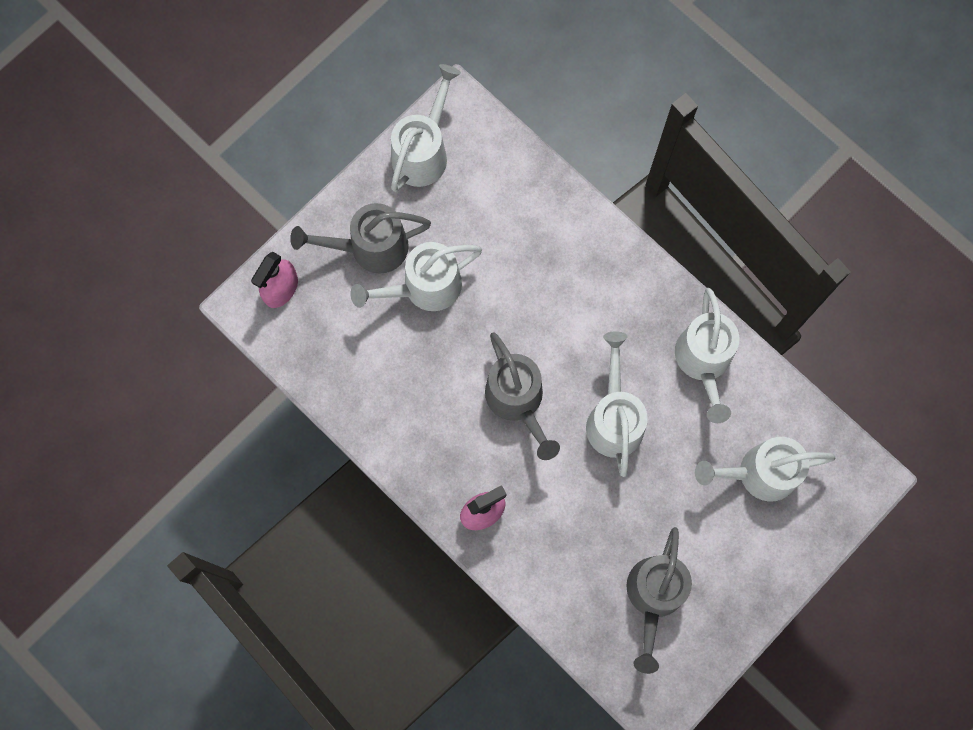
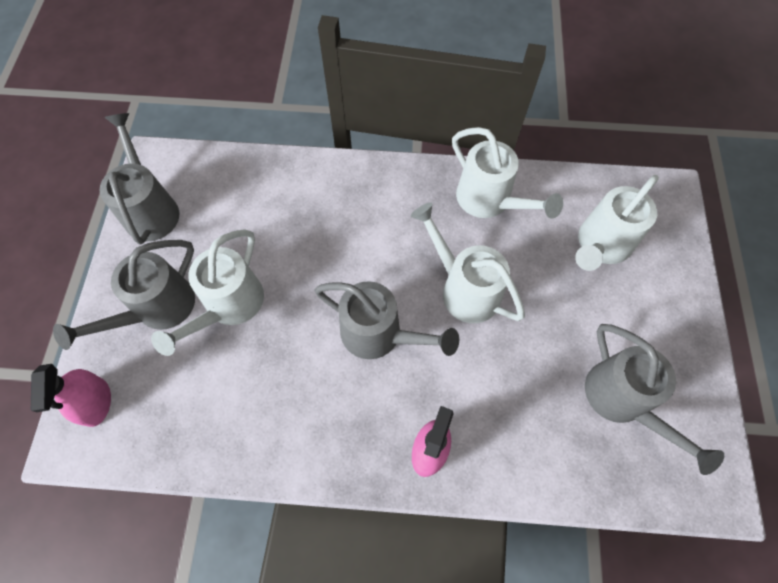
camera: 40 degrees left, 10 degrees down
white watering can [391,64,461,192] -> grey watering can [100,113,179,245]

